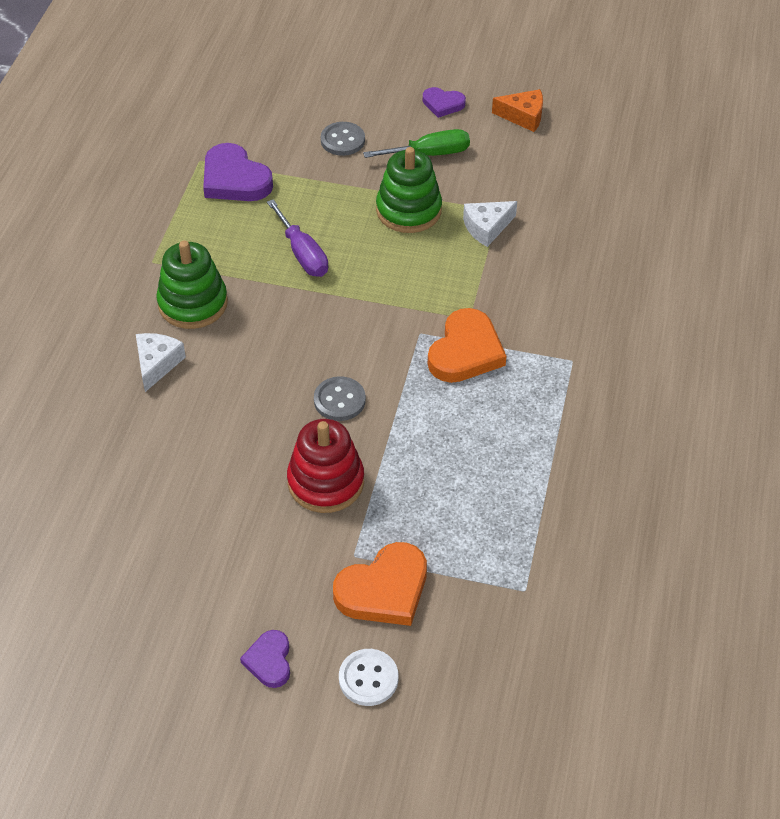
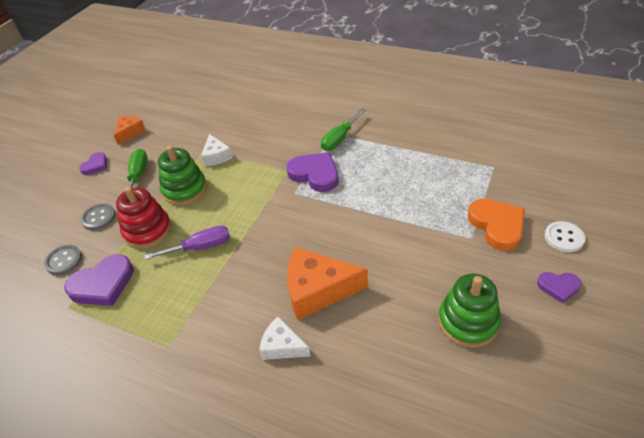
camera: 75 degrees left, 5 degrees down
green stacking toy [156,240,228,329] -> green stacking toy moved to [438,274,501,348]
red stacking toy [287,419,364,513] -> red stacking toy moved to [116,186,171,249]
grey button [314,376,366,421] -> grey button moved to [44,245,82,275]
orange heart [428,308,507,383] -> purple heart [287,152,338,192]
none -> orange cheese [287,247,368,320]
none -> green screwdriver [321,109,365,151]

